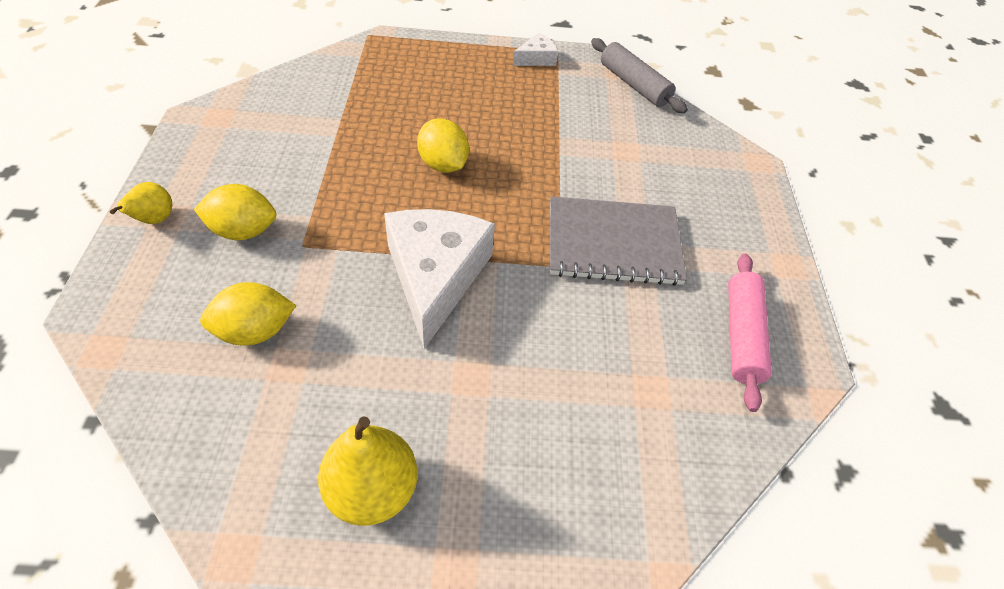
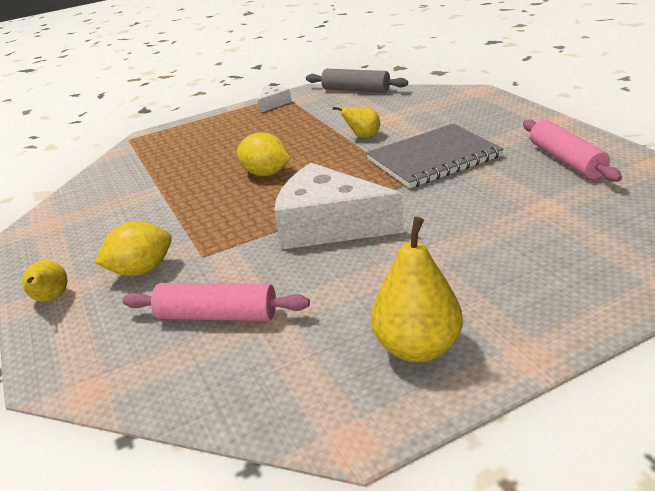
camera: 20 degrees left, 20 degrees down
yellow lemon [200,282,296,345] -> pink rolling pin [122,283,310,321]
white cheese [384,209,495,349] -> white cheese turned 45 degrees counterclockwise [274,163,404,250]
none -> yellow pear [333,107,380,138]

